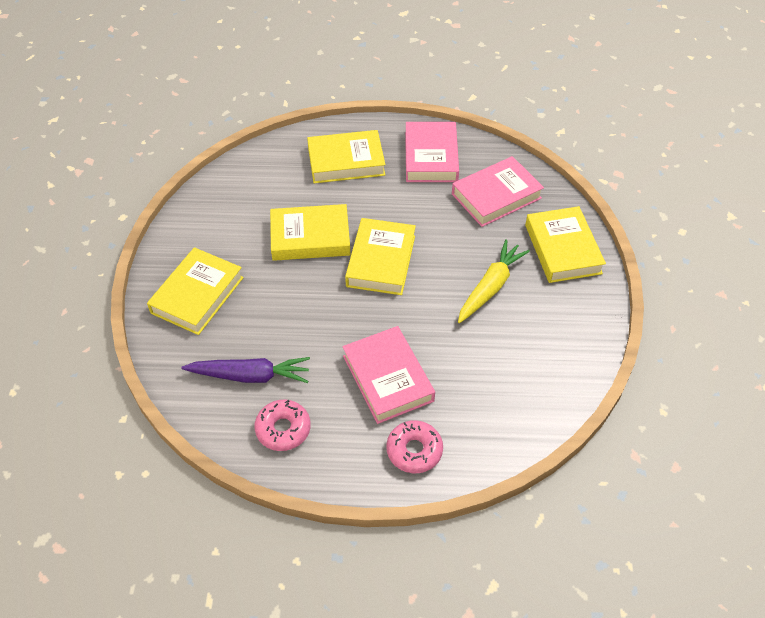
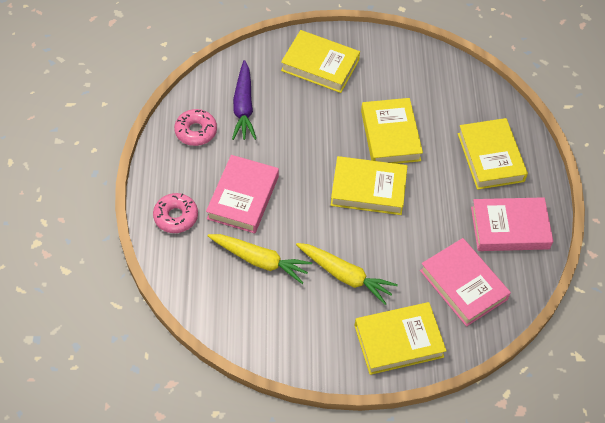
camera: 85 degrees right, 5 degrees up
pink book [342,326,435,424] -> pink book turned 45 degrees counterclockwise [206,155,279,233]
none -> yellow carrot [208,234,312,284]

